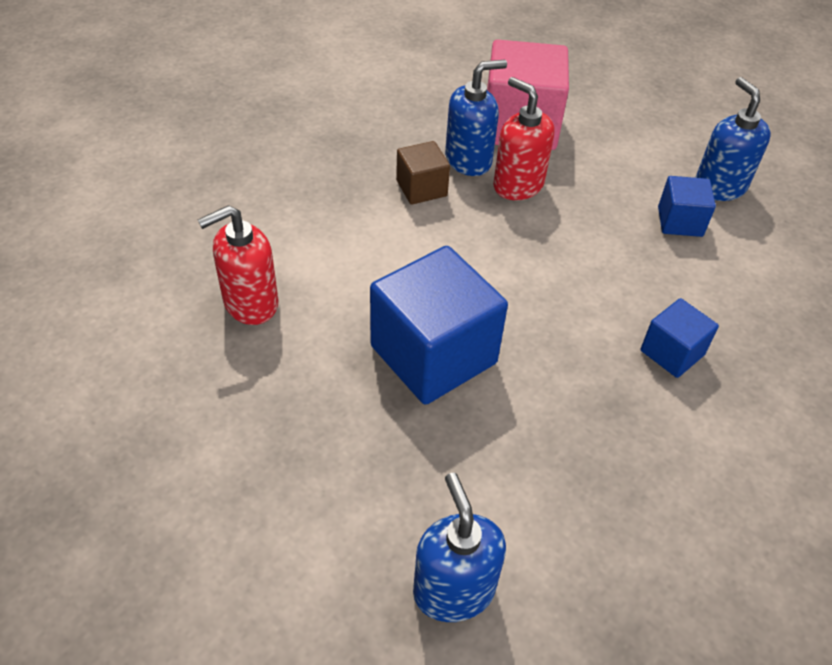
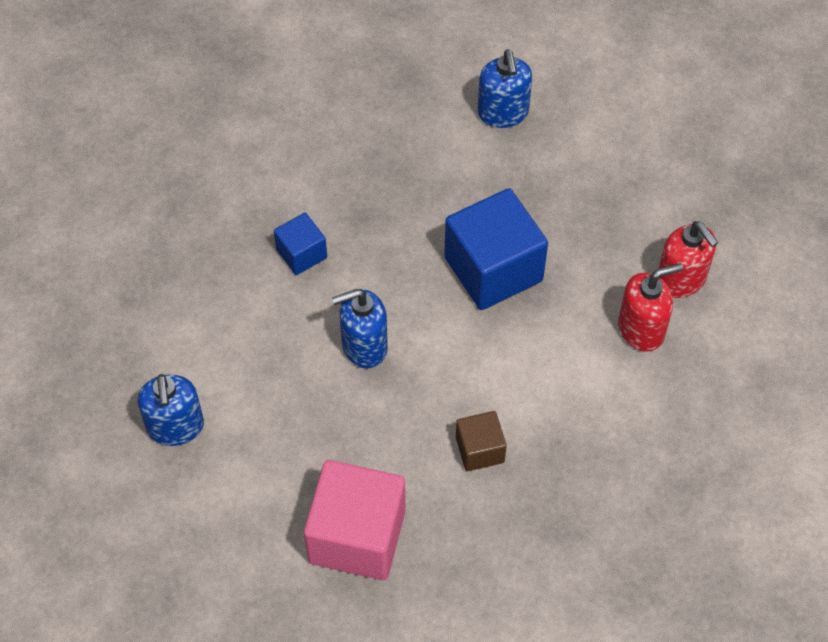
camera: 170 degrees left, 10 degrees up
blue soap dispenser [445,60,507,176] -> blue soap dispenser moved to [332,289,388,369]
red soap dispenser [493,77,554,200] -> red soap dispenser moved to [659,221,718,298]
blue cube [658,176,716,237] -> none

